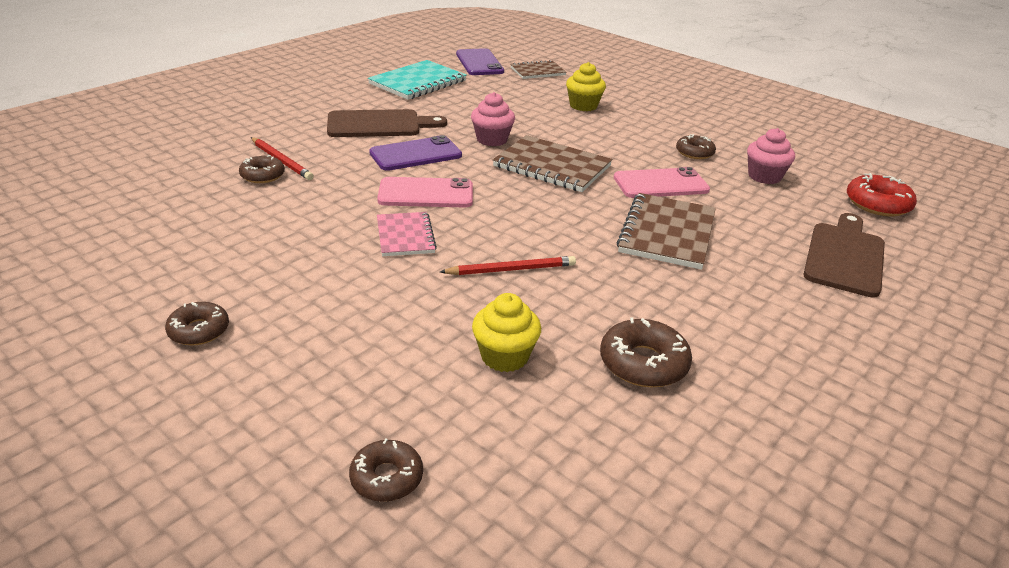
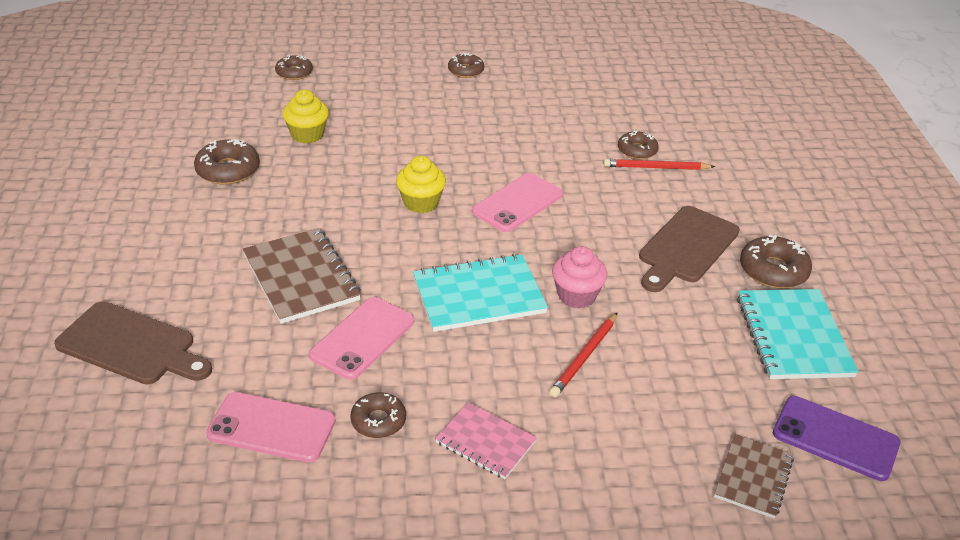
camera: 135 degrees right, 5 degrees up
purple phone [369,135,462,171] -> none
pink notebook [377,212,437,256] -> pink notebook moved to [435,402,537,479]
red pencil [440,256,576,275] -> red pencil moved to [549,313,617,397]
brown notebook [493,135,612,192] -> turquoise notebook [413,254,548,332]
yellow cupcake [566,62,606,111] -> yellow cupcake moved to [396,156,446,213]
pink cupcake [747,128,795,184] -> pink phone [206,392,336,463]
brown cutting board [803,213,885,298] -> brown cutting board turned 45 degrees counterclockwise [54,301,212,385]
red donut [847,173,917,217] -> none
none -> brown donut [740,235,812,289]

